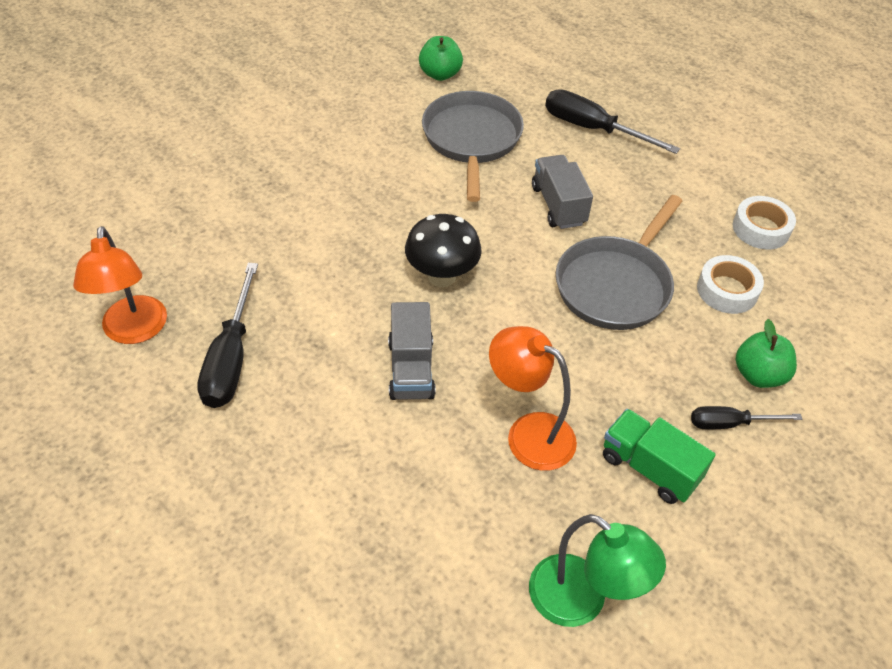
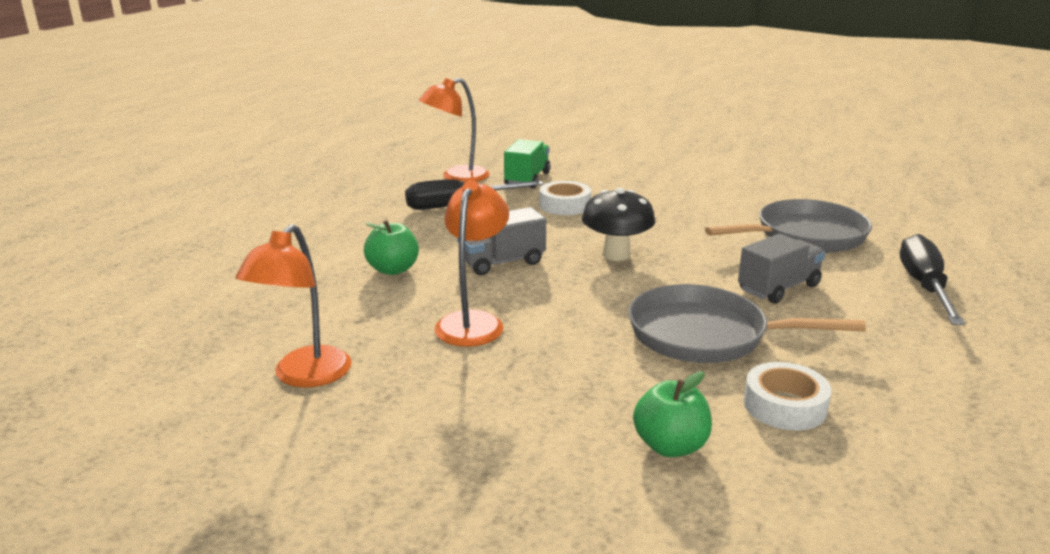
camera: 70 degrees right, 25 degrees down
green apple [419,36,463,81] -> green apple moved to [364,220,419,275]
green lamp [529,514,666,627] -> orange lamp [235,224,352,388]
green truck [603,409,716,504] -> green truck moved to [504,139,551,188]
black screwdriver [691,406,802,430] -> none
white tape [733,196,796,250] -> white tape moved to [539,181,591,215]

